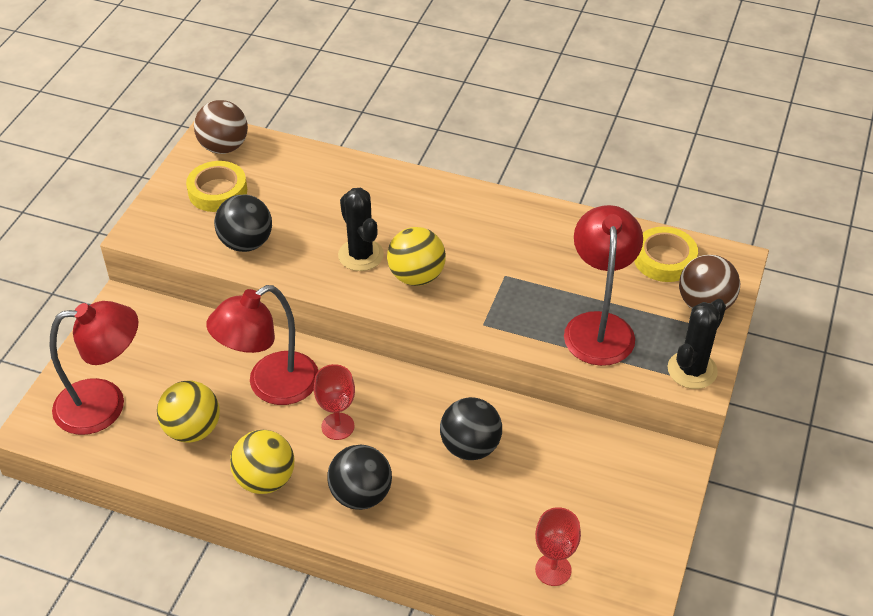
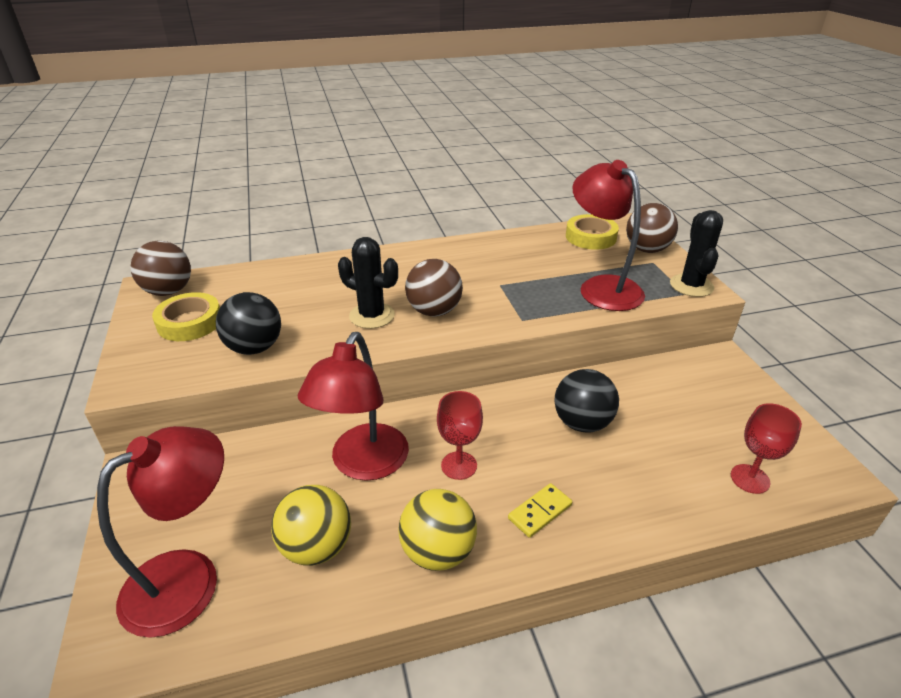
camera: 35 degrees left, 10 degrees down
black ball [327,445,392,510] -> yellow domino [508,483,572,538]
yellow ball [387,227,446,286] -> brown ball [405,259,463,317]

